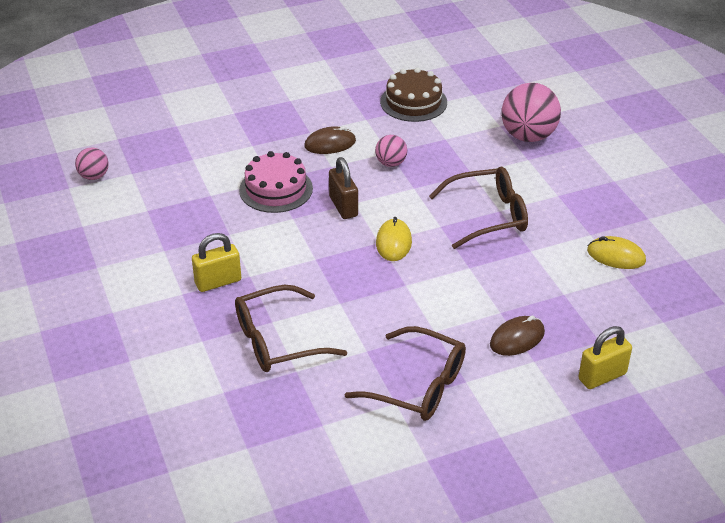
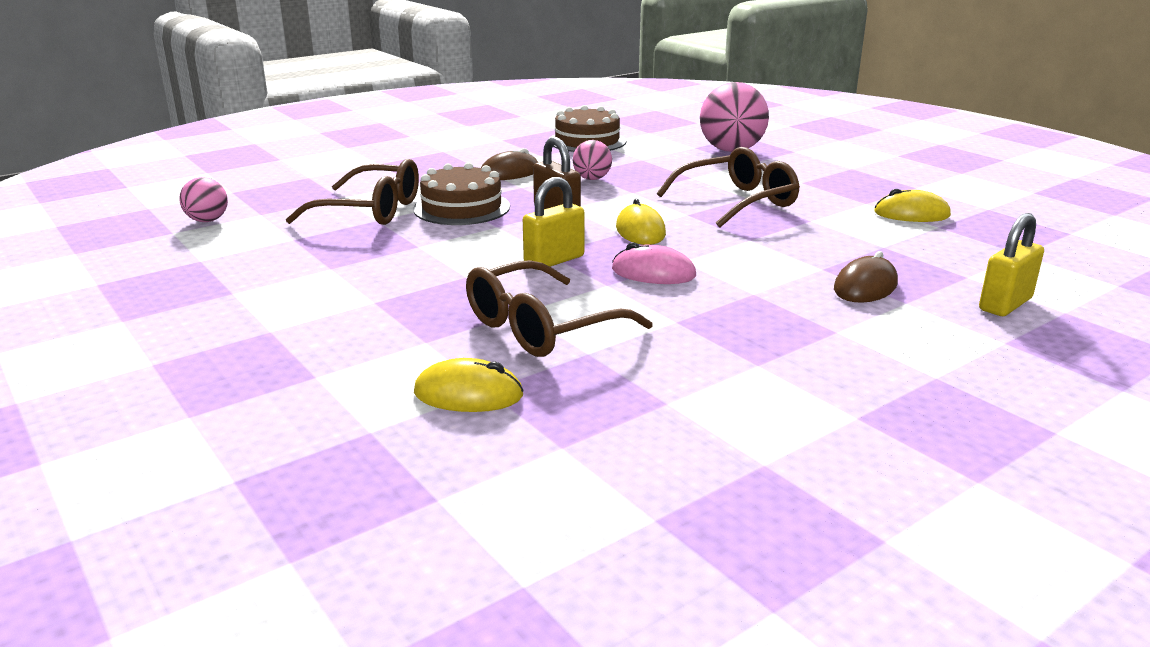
camera: 15 degrees left, 15 degrees down
yellow padlock [192,233,241,292] -> yellow padlock moved to [523,177,585,270]
pink cake [239,151,313,213] -> brown cake [413,162,510,225]
brown glasses [344,326,466,421] -> brown glasses moved to [286,159,419,225]
none -> yellow mouse [414,358,524,412]
none -> pink mouse [612,242,696,284]

